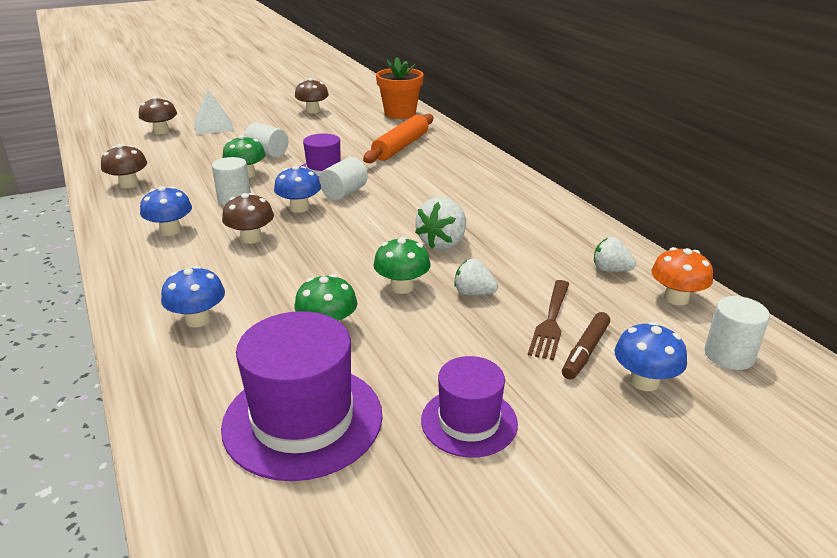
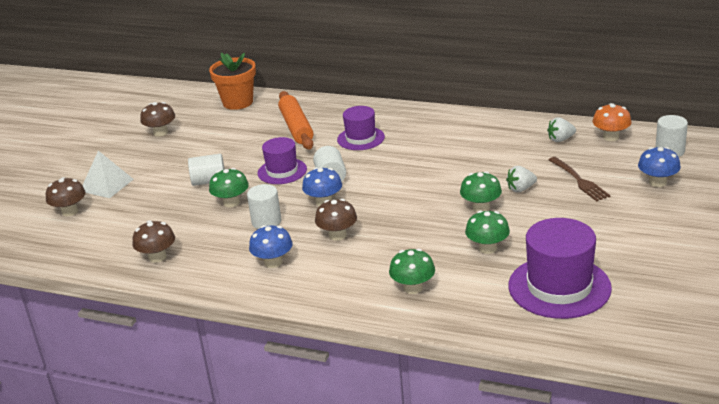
camera: 40 degrees left, 0 degrees up
blue mushroom [161,266,225,327] -> green mushroom [389,248,435,294]
white strawberry [415,197,466,250] -> none
purple hat [421,356,518,458] -> purple hat moved to [337,106,385,150]
brown marker [562,312,610,380] -> none

